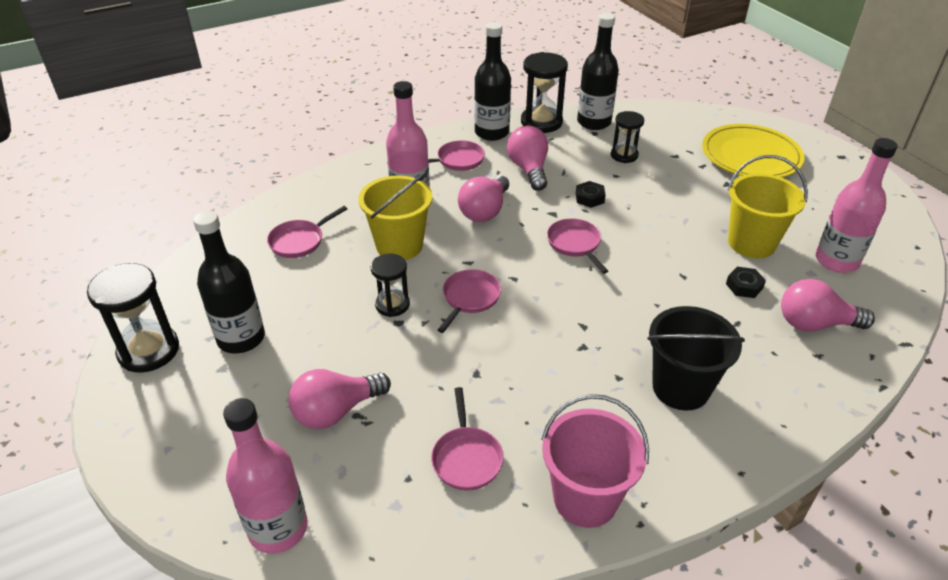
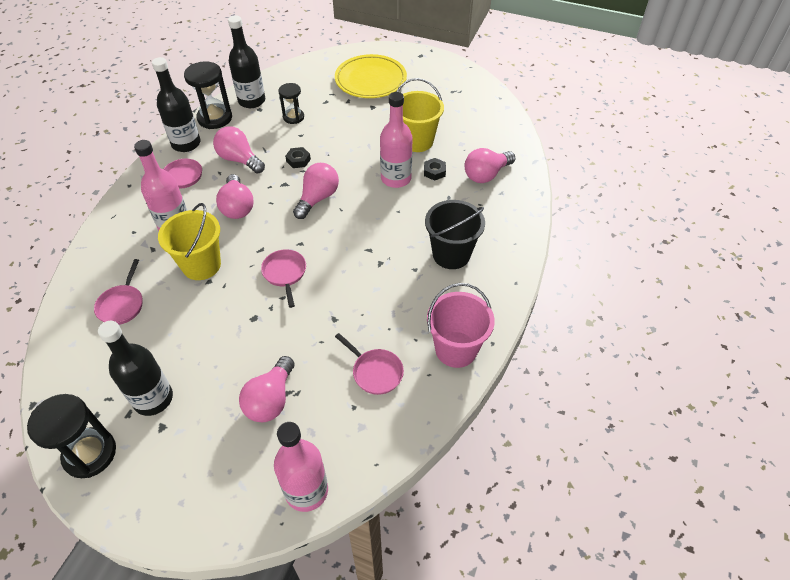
camera: 40 degrees left, 10 degrees up
black hourglass [371,254,410,317] -> none
pink pan [547,218,608,274] -> pink light bulb [293,163,339,219]
pink bottle [815,138,898,273] -> pink bottle moved to [380,92,413,188]

